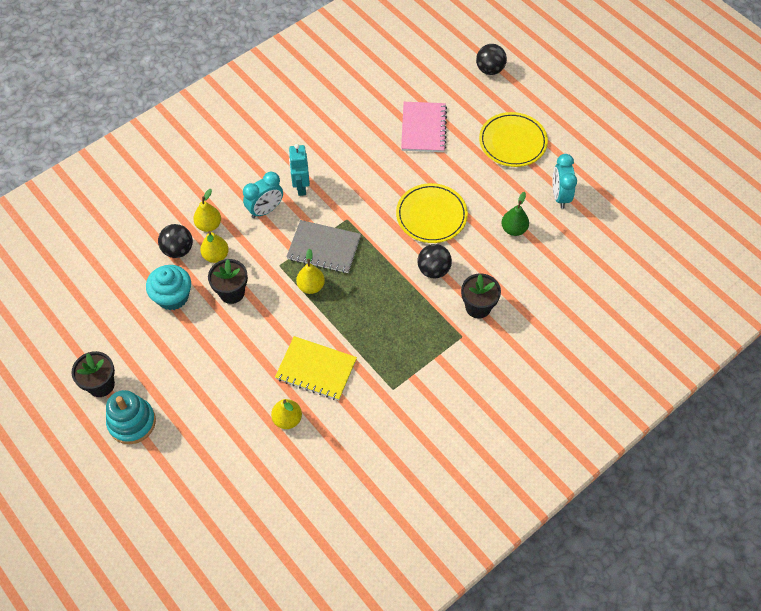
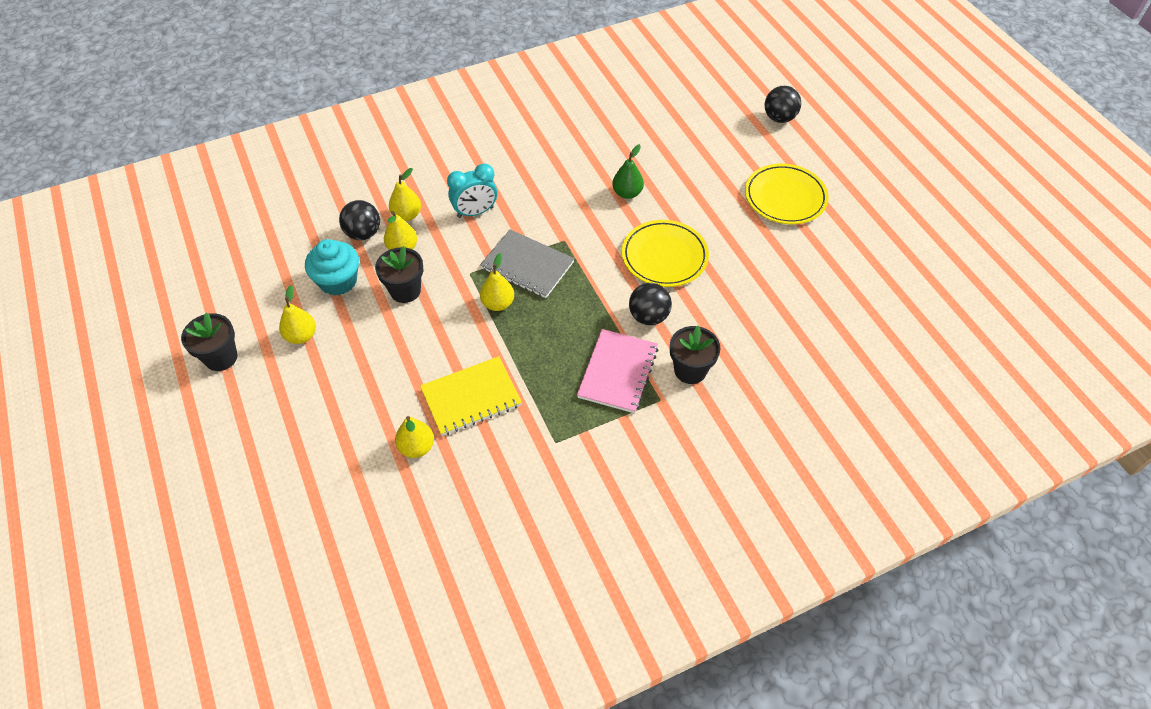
camera: 15 degrees right, 5 degrees down
turquoise stacking toy [106,390,156,444] -> none
yellow notebook [275,336,357,400] -> yellow notebook turned 60 degrees counterclockwise [420,356,522,436]
turquoise robot [288,144,310,196] -> none
pink notebook [401,102,447,152] -> pink notebook moved to [577,329,658,413]
green pear [501,192,529,236] -> green pear moved to [612,144,644,199]
turquoise clock [553,154,577,209] -> none
none -> yellow pear [279,285,316,344]

